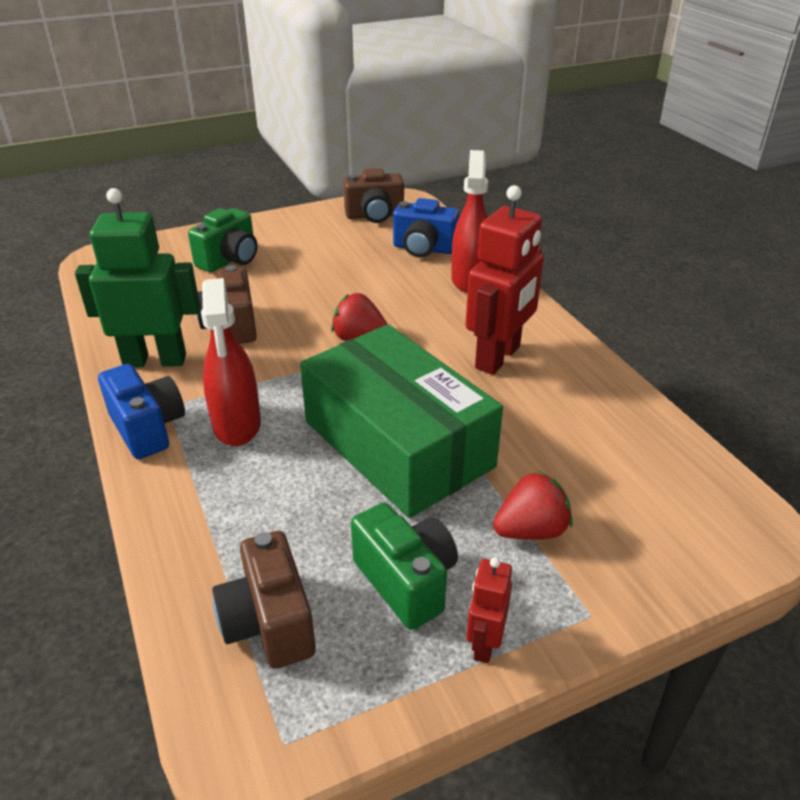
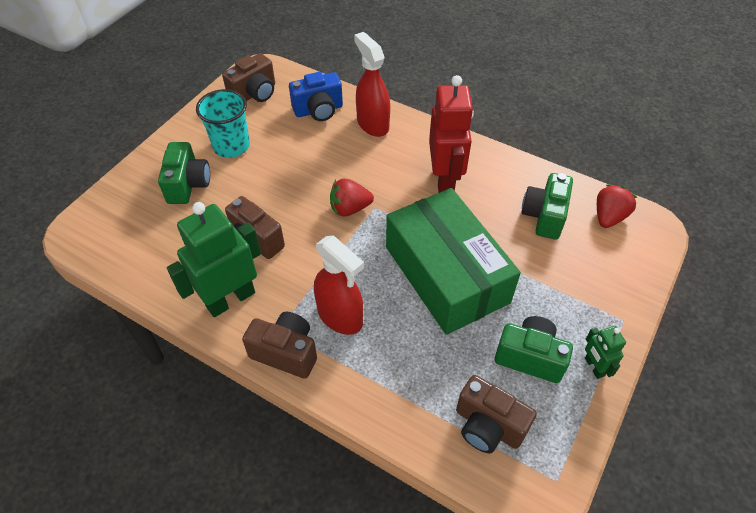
camera: 35 degrees left, 15 degrees up
blue camera [98,364,185,459] -> brown camera [242,312,317,379]
green box [300,324,503,518] -> green box turned 45 degrees clockwise [386,188,521,335]
red robot [466,557,512,663] -> green robot [585,326,626,379]
red strawberry [493,470,572,540] -> red strawberry moved to [597,185,637,228]
none -> turquoise cup [196,89,250,158]
none -> green camera [521,173,573,240]

